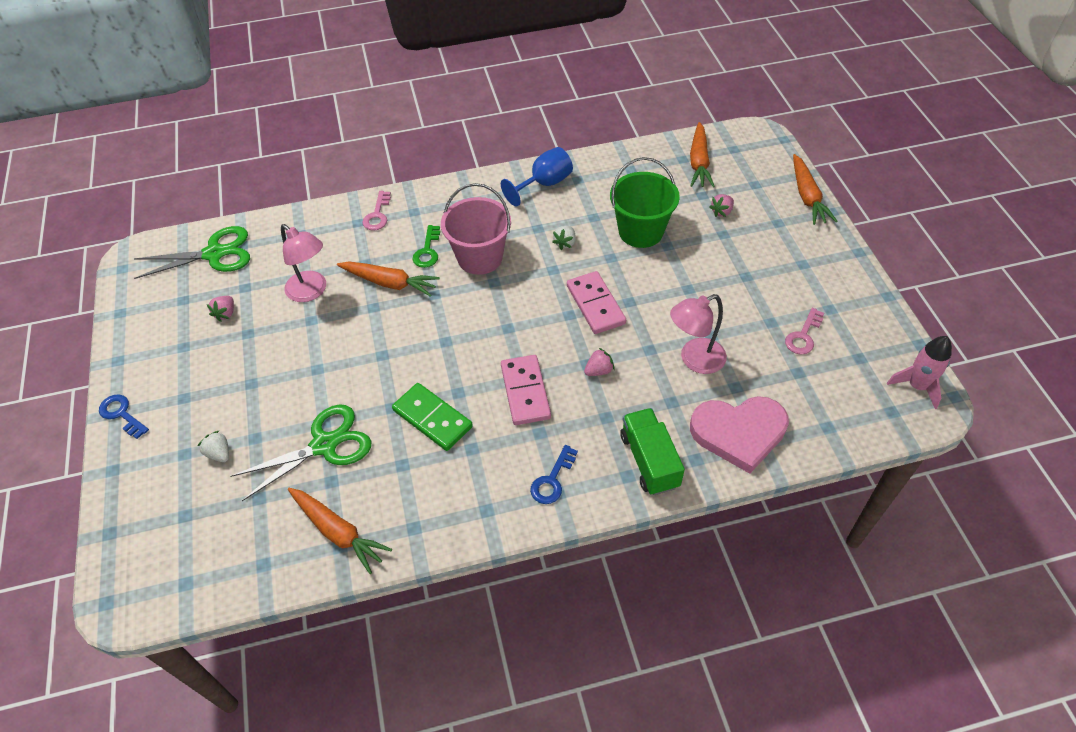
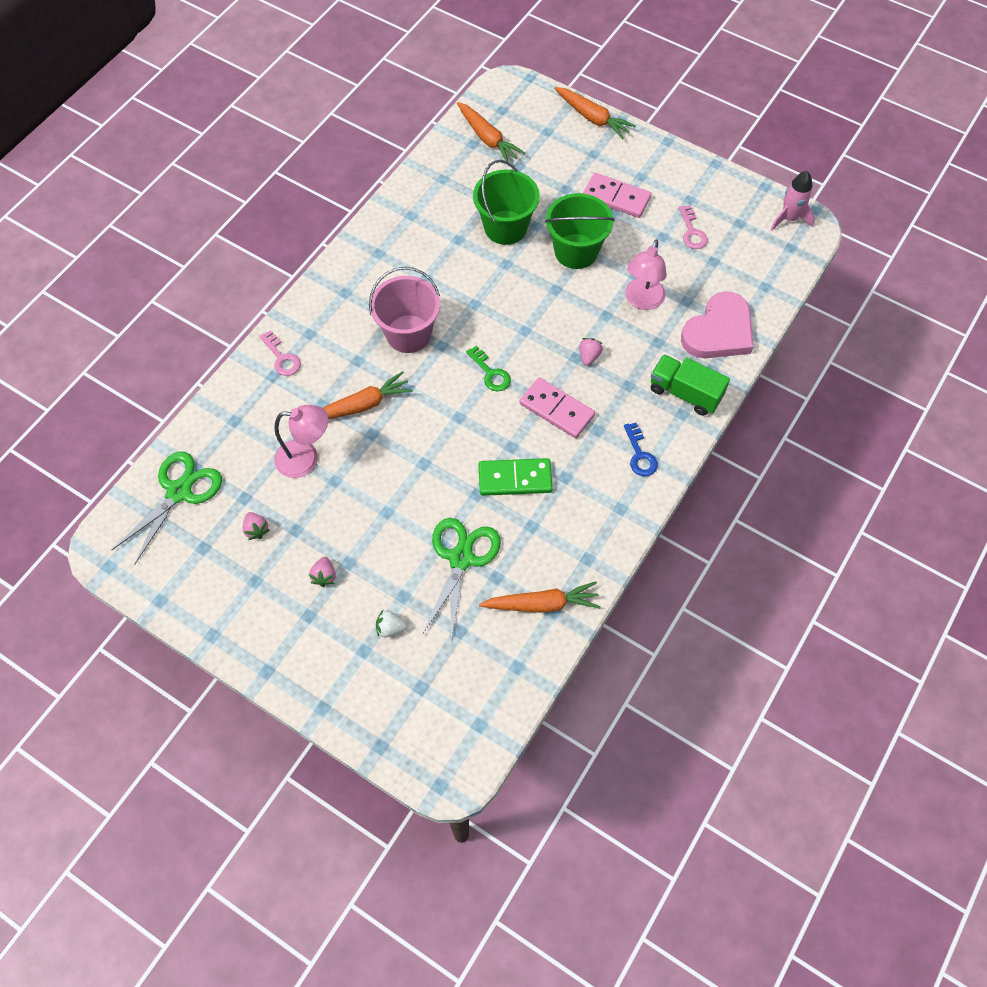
camera: 45 degrees left, 10 degrees up
blue key [99,394,149,439] -> none
green key [412,225,440,268] -> green key moved to [466,345,511,392]
blue goblet [501,147,573,207] -> none
white strawberry [552,226,576,250] -> none
pink domino [567,271,626,334] -> pink domino moved to [583,173,651,218]
pink strawberry [709,194,734,217] -> pink strawberry moved to [309,557,336,587]
none -> green bucket [545,193,614,269]

